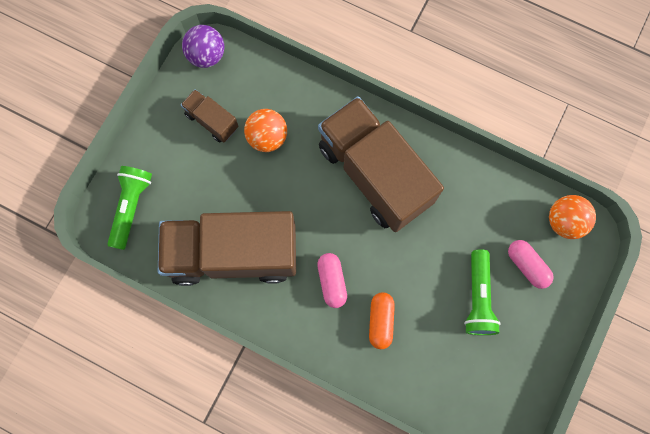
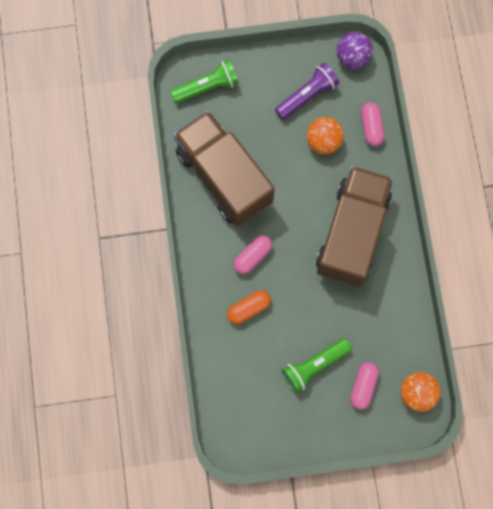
camera: 55 degrees right, 0 degrees up
brown truck [181,89,238,142] -> purple flashlight [275,63,339,120]
none -> pink capsule [361,102,384,147]

